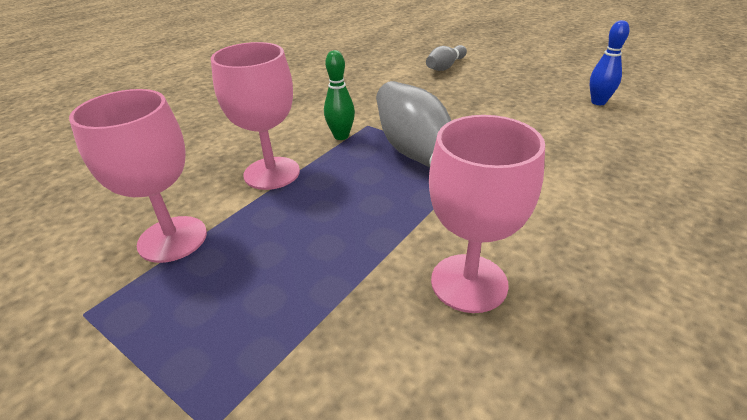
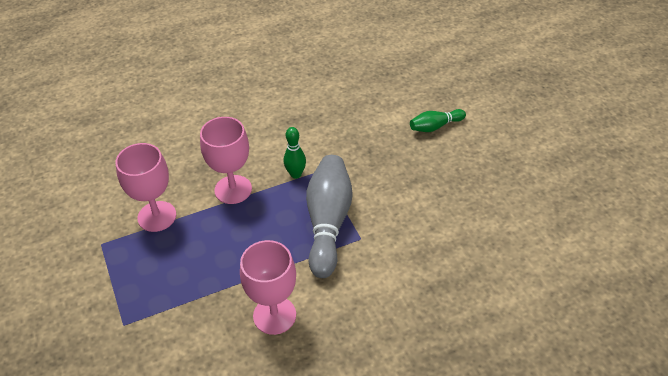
camera: 30 degrees right, 10 degrees up
grey bowling pin [426,45,467,71] -> green bowling pin [410,109,466,132]
blue bowling pin [590,20,629,105] -> none

